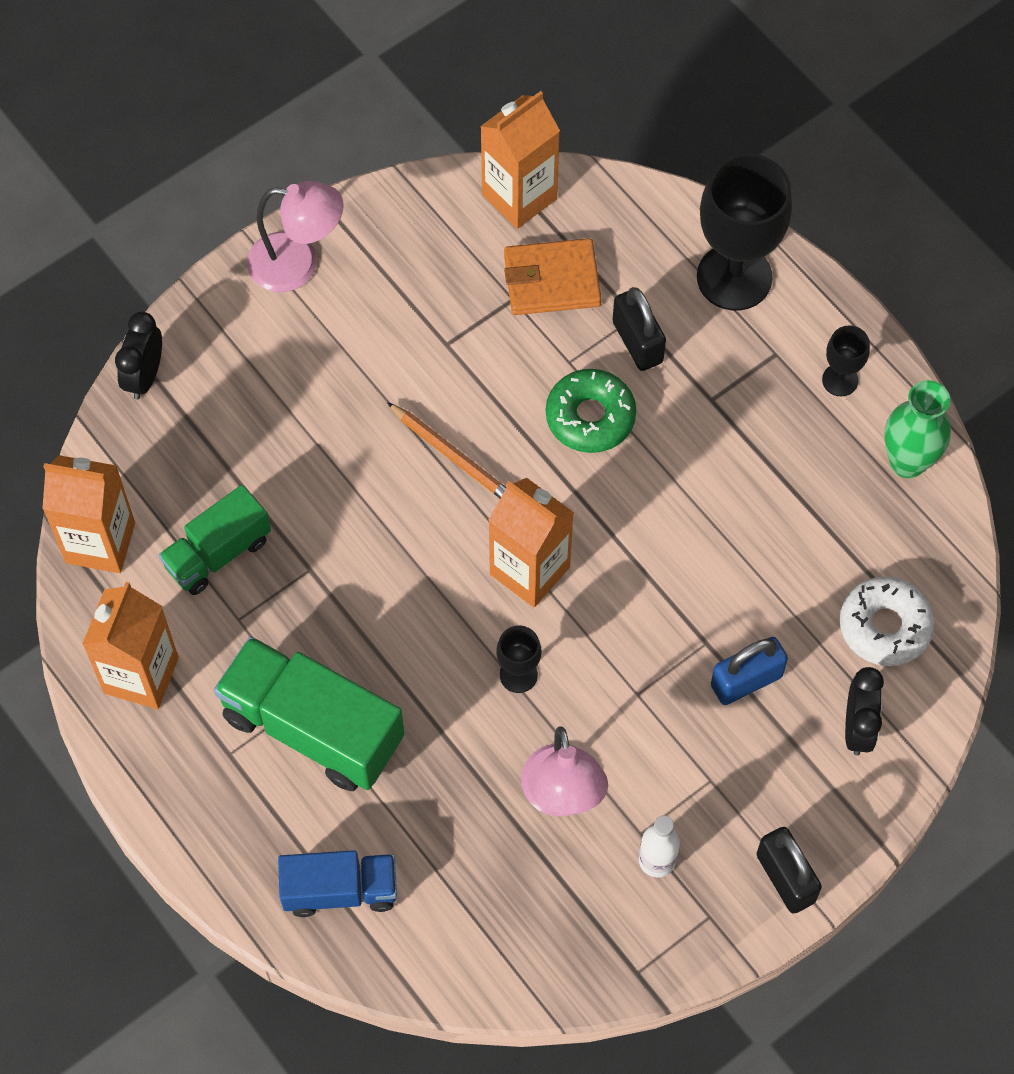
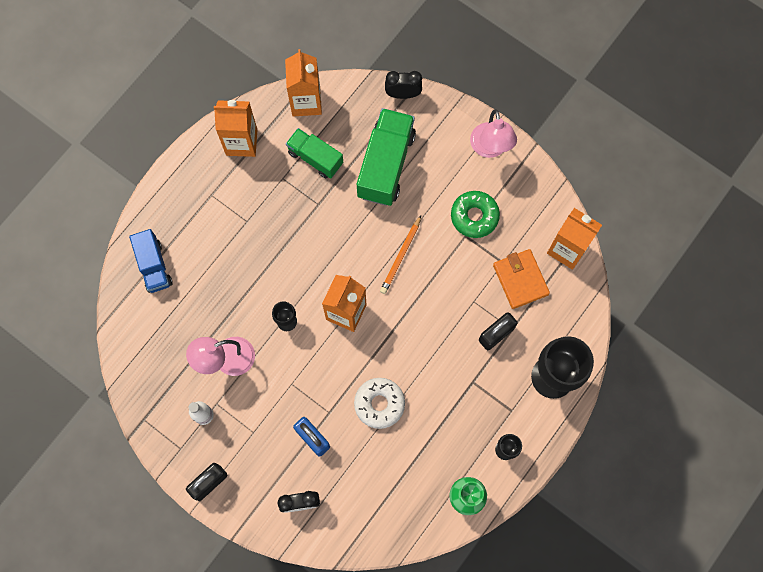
camera: 75 degrees right, 10 degrees up
green truck [214,636,404,791] -> green truck moved to [357,108,416,206]
green donut [546,369,636,453] -> green donut moved to [451,191,500,238]
white donut [840,576,935,666] -> white donut moved to [354,378,405,429]

